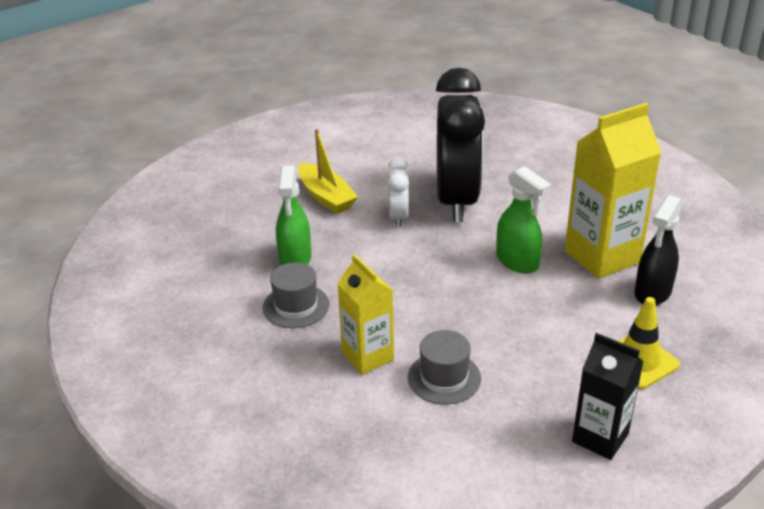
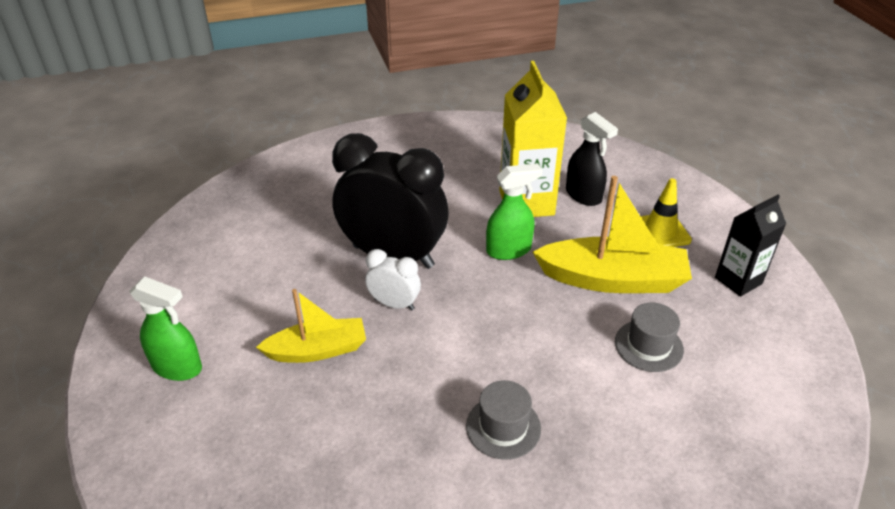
camera: 70 degrees left, 5 degrees up
green spray bottle [276,166,311,265] -> green spray bottle moved to [129,276,202,381]
yellow carton [337,254,394,375] -> none
none -> yellow boat [533,176,692,293]

